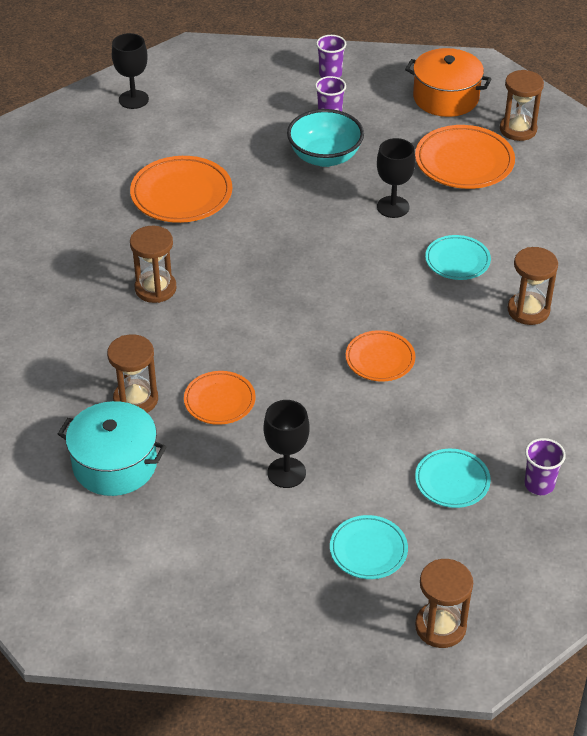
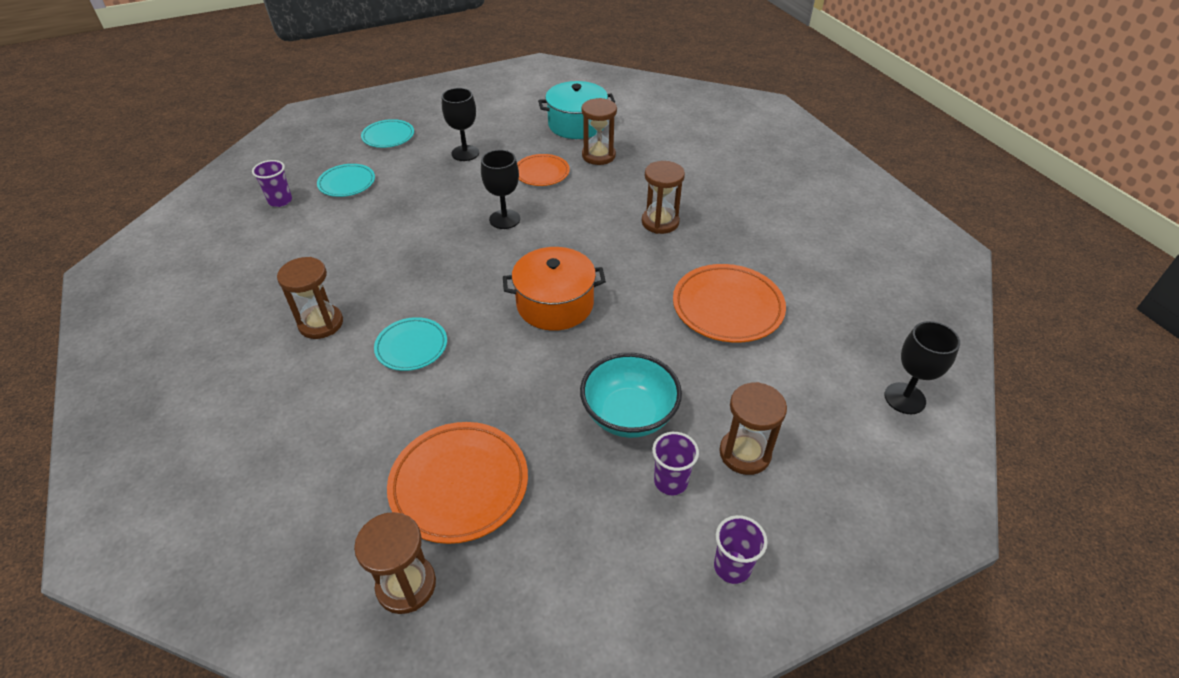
camera: 150 degrees right, 0 degrees up
orange plate [346,330,416,382] -> none
black goblet [377,138,415,218] -> black goblet moved to [481,150,520,229]
orange pot [405,48,491,117] -> orange pot moved to [503,247,606,331]
brown hourglass [415,559,473,648] -> brown hourglass moved to [719,382,787,475]

